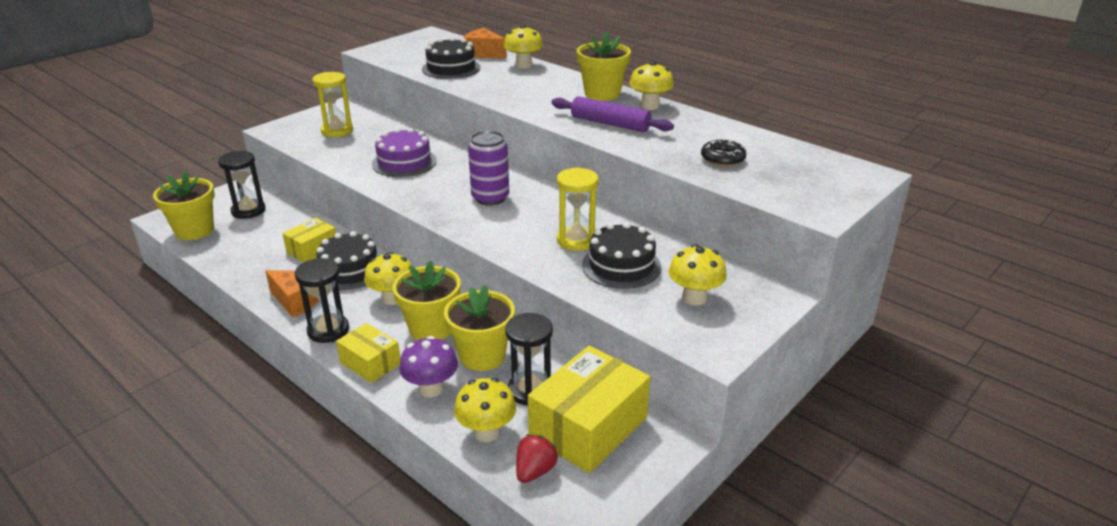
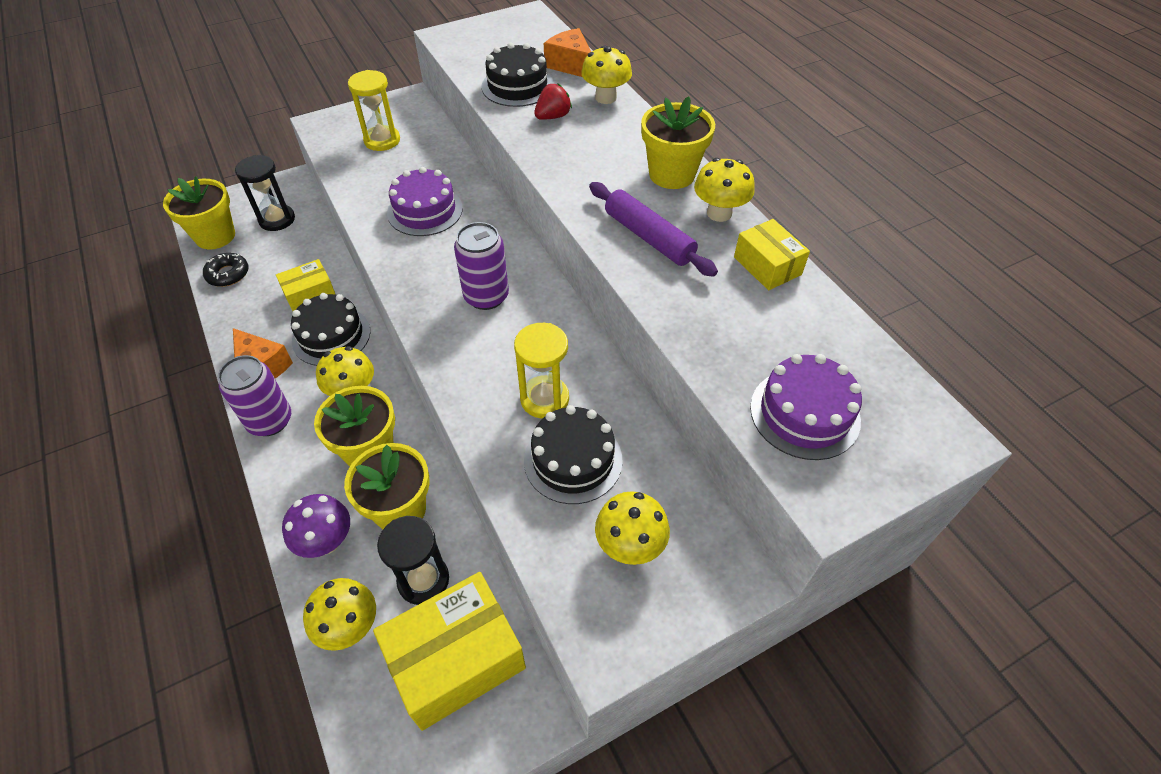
camera: 20 degrees right, 20 degrees up
black hourglass [295,258,349,343] -> purple can [218,355,291,436]
yellow box [336,323,401,383] -> yellow box moved to [734,219,810,290]
red strawberry [516,434,558,483] -> red strawberry moved to [534,83,572,120]
black donut [701,138,746,167] -> black donut moved to [203,253,249,287]
none -> purple cake [750,354,862,460]

